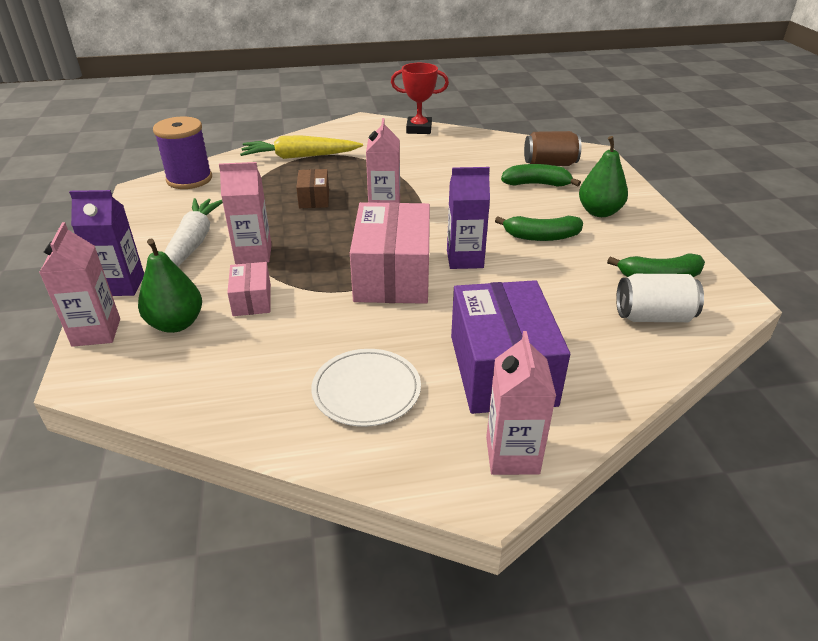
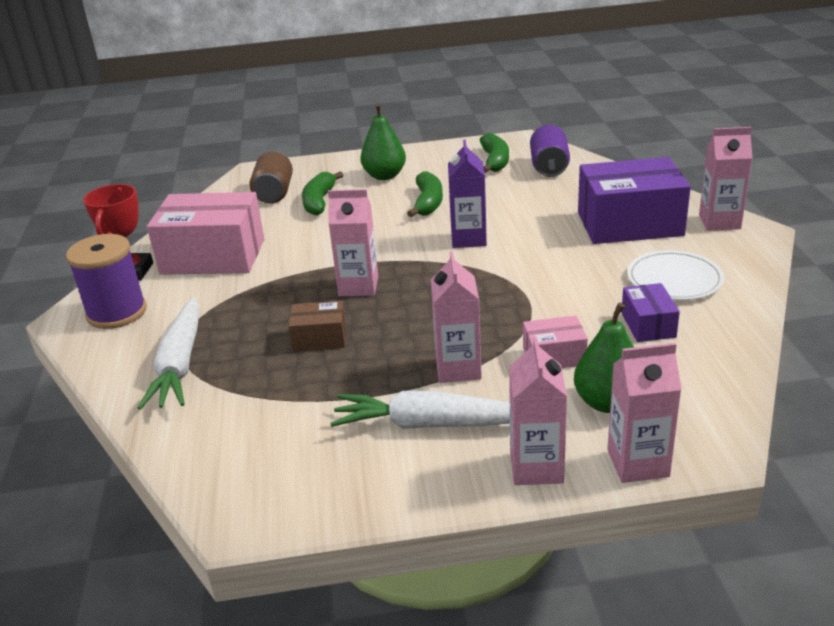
camera: 85 degrees left, 5 degrees down
purple carton [69,190,144,296] -> pink carton [509,336,567,485]
purple spool [153,117,212,189] -> purple spool moved to [66,234,147,329]
yellow carrot [240,135,363,159] -> white carrot [138,297,200,410]
pink box [350,202,430,304] -> pink box moved to [147,192,265,275]
white can [616,274,704,322] -> purple can [530,125,570,177]
none -> purple box [621,283,680,342]

